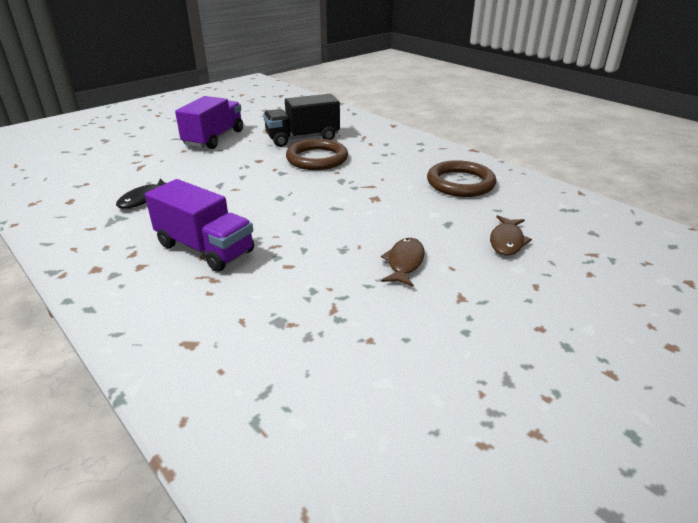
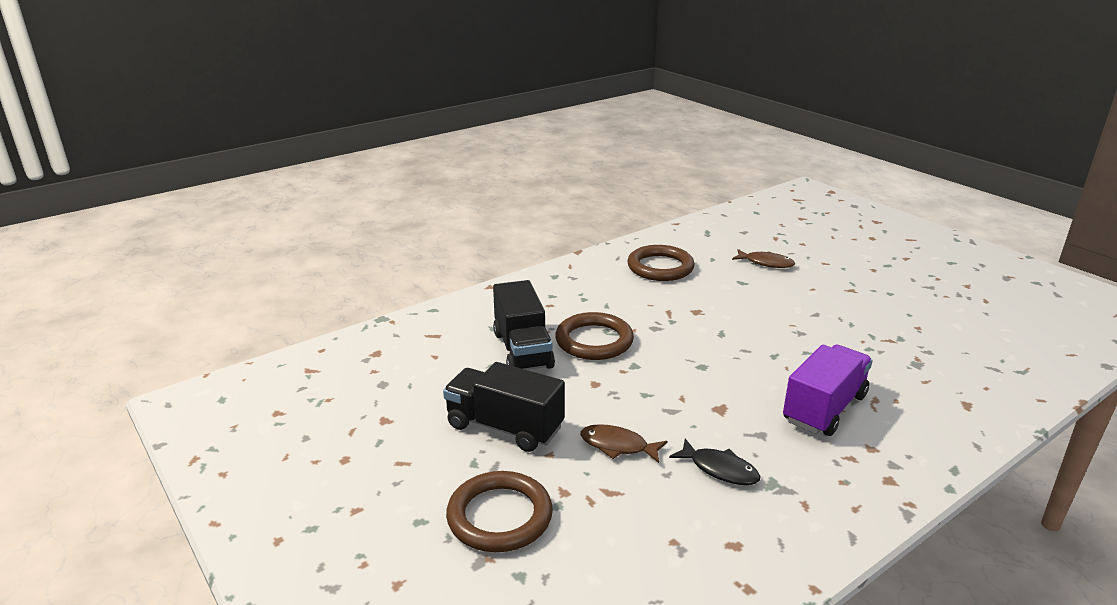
camera: 85 degrees left, 5 degrees down
purple truck [175,96,243,149] -> black truck [443,362,565,452]
brown fish [381,238,425,287] -> brown fish moved to [580,424,668,463]
none -> brown ring [446,471,553,552]

